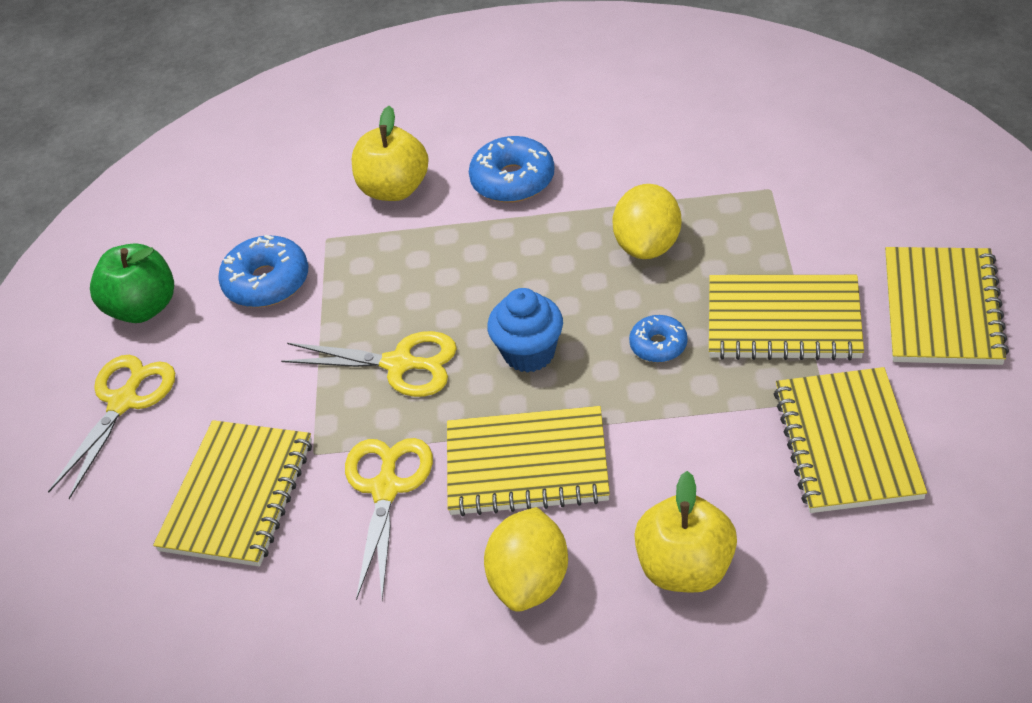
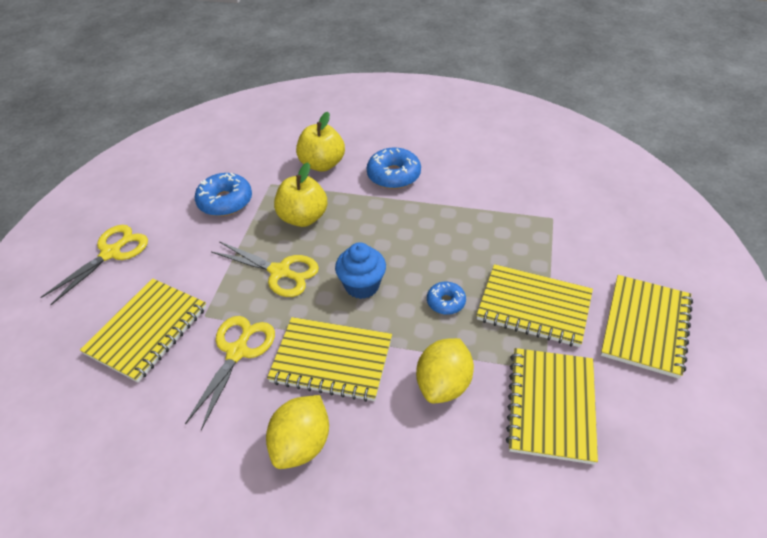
camera: 10 degrees right, 0 degrees up
green apple [90,243,174,323] -> none
yellow lemon [612,184,681,259] -> yellow lemon moved to [416,338,474,403]
yellow apple [634,471,737,593] -> yellow apple moved to [274,163,327,227]

